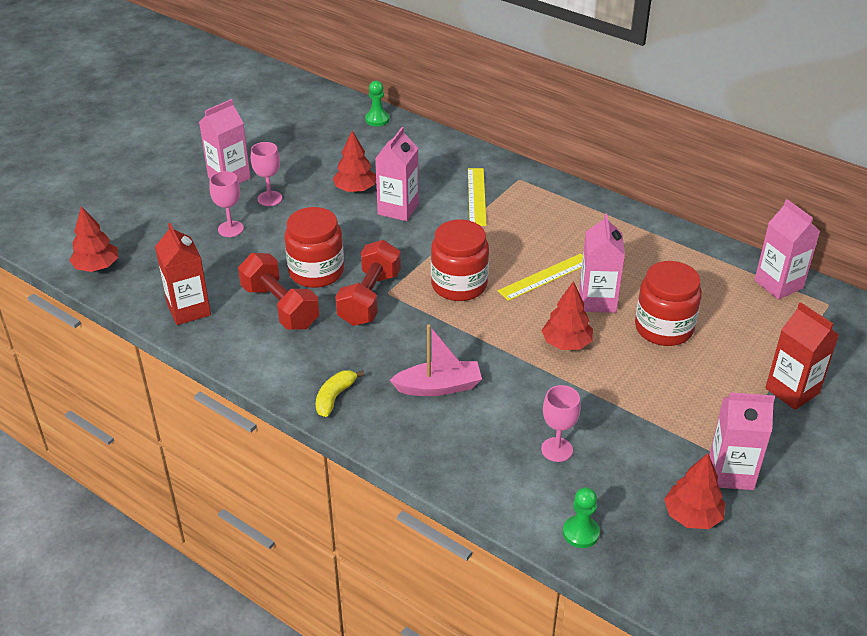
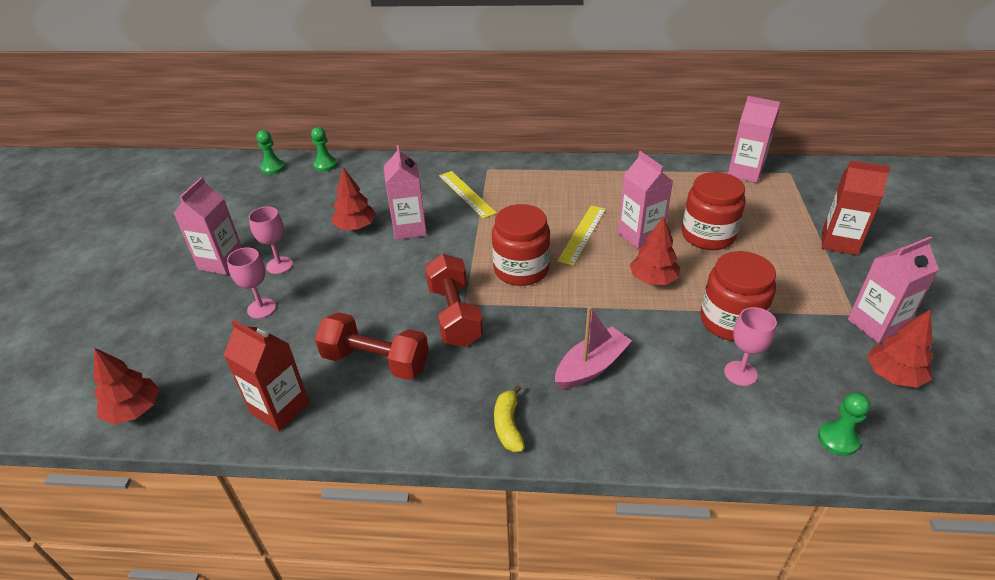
camera: 30 degrees left, 0 degrees up
red jar [284,207,344,288] -> red jar moved to [700,251,776,341]
none -> green pawn [256,130,285,175]

